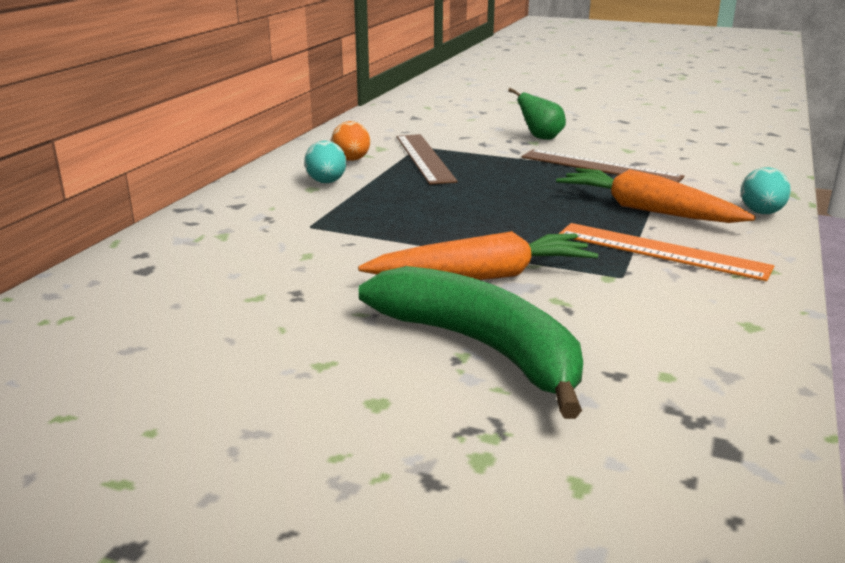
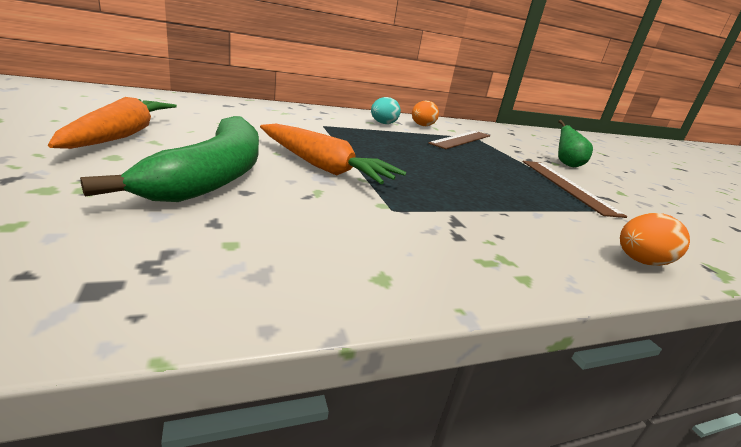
camera: 45 degrees right, 0 degrees up
orange carrot [556,168,756,223] -> orange carrot moved to [48,97,177,149]
orange ruler [559,223,774,281] -> none
turquoise egg [741,167,791,214] -> orange egg [620,213,690,266]

